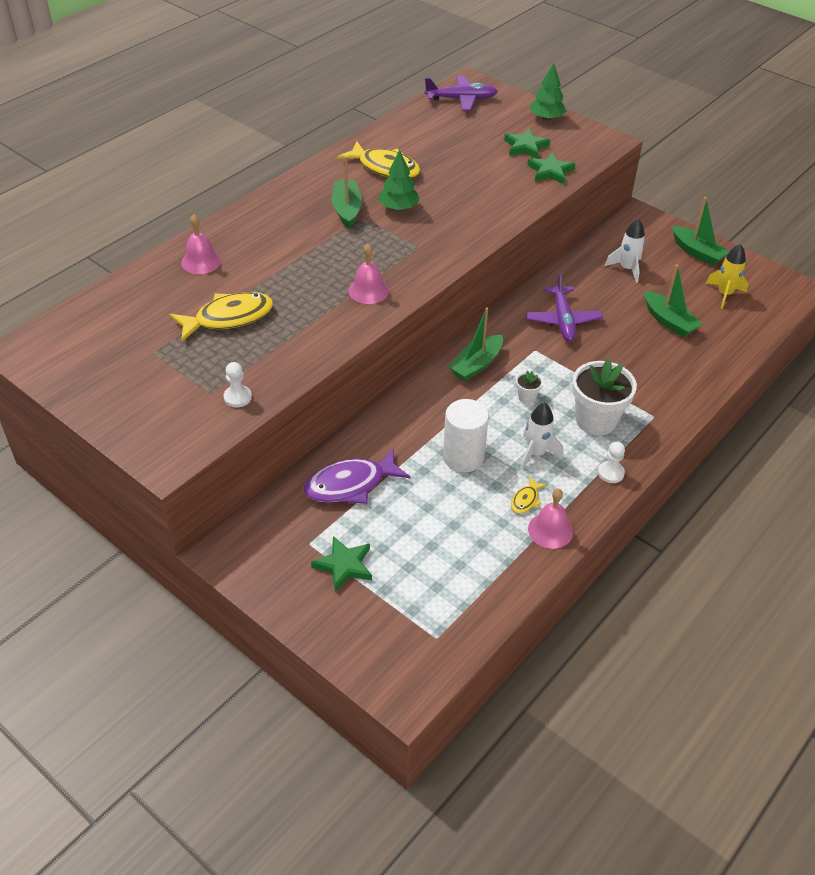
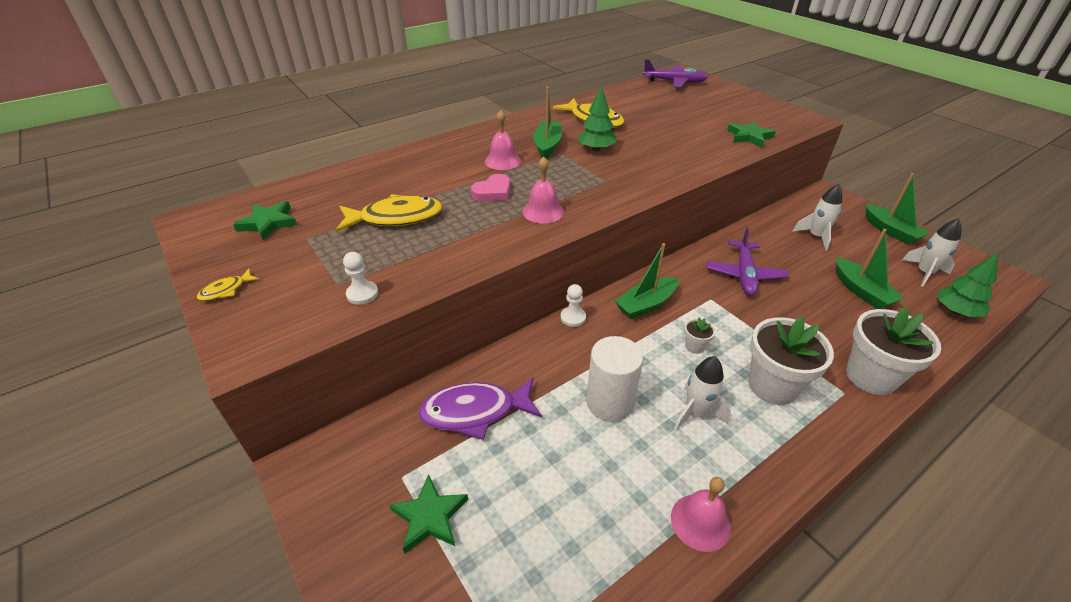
camera: 15 degrees right, 5 degrees down
pink bell [181,214,221,274] -> pink bell moved to [485,110,521,170]
green star [504,128,550,159] -> green star moved to [233,201,298,241]
yellow fish [511,477,547,514] -> yellow fish moved to [197,268,260,301]
green tree [530,63,566,121] -> green tree moved to [938,253,998,317]
white pawn [598,442,625,483] -> white pawn moved to [560,284,586,327]
yellow rocket [706,244,748,309] -> white rocket [902,218,962,287]
none -> pink heart [471,174,510,201]
none -> white flower pot [846,307,941,395]

